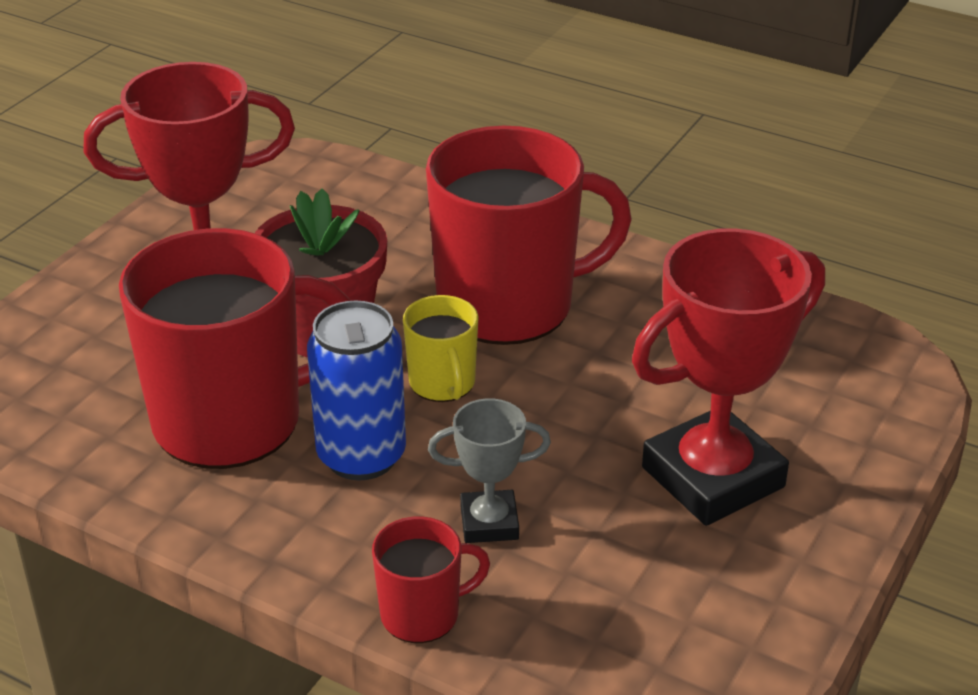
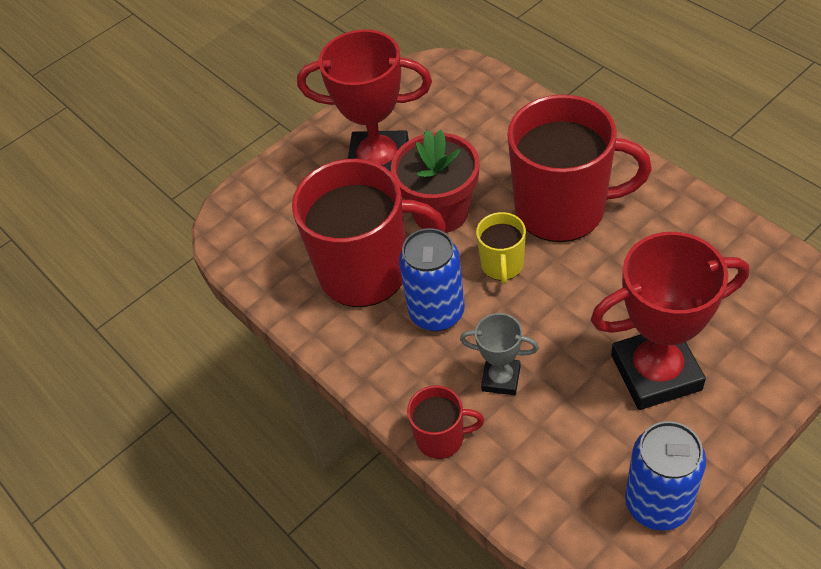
camera: 25 degrees right, 15 degrees up
none -> blue can [625,421,706,530]

